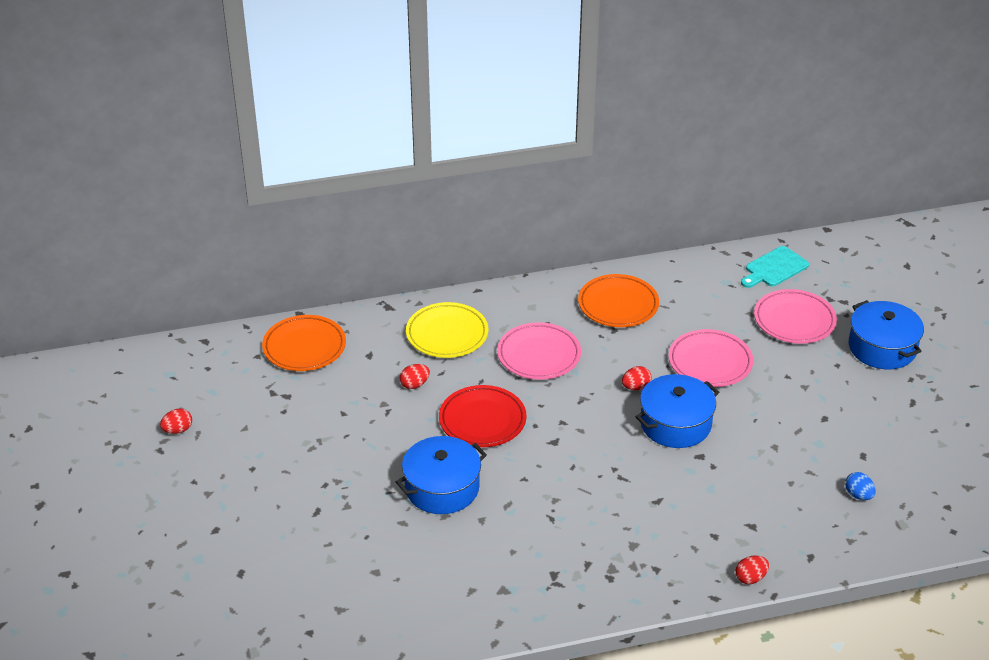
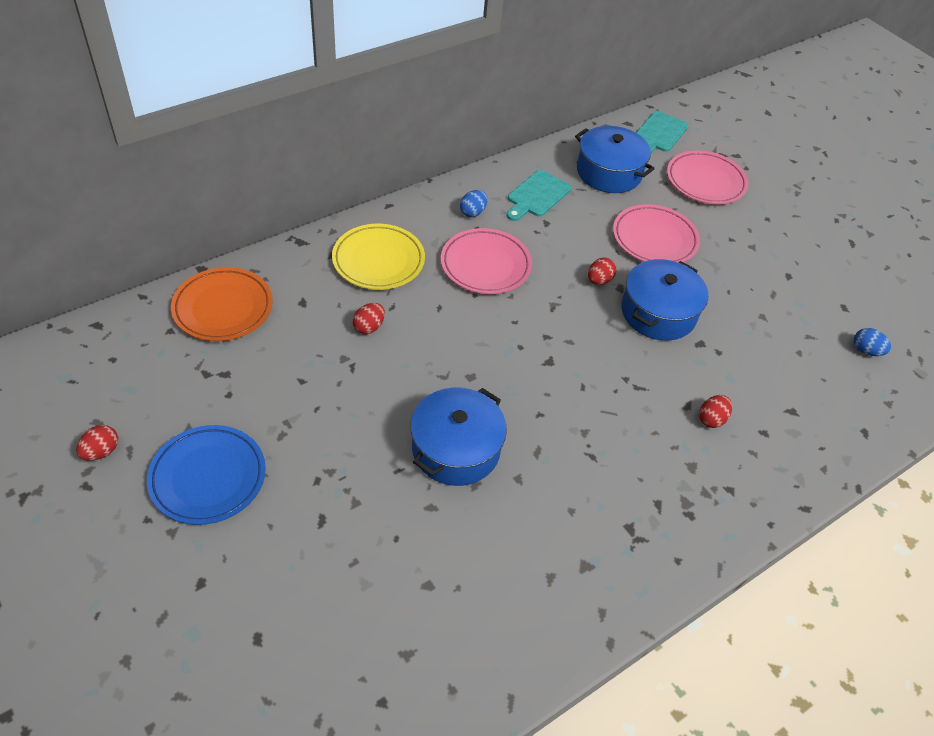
camera: 25 degrees left, 10 degrees up
red plate [439,385,527,447] -> none
orange plate [578,274,659,327] -> turquoise cutting board [507,170,571,221]
red egg [735,555,769,584] -> red egg moved to [699,395,732,428]
blue pot [849,300,924,369] -> blue pot moved to [575,126,655,193]
none -> blue plate [147,425,266,525]
none -> blue egg [460,190,488,217]

